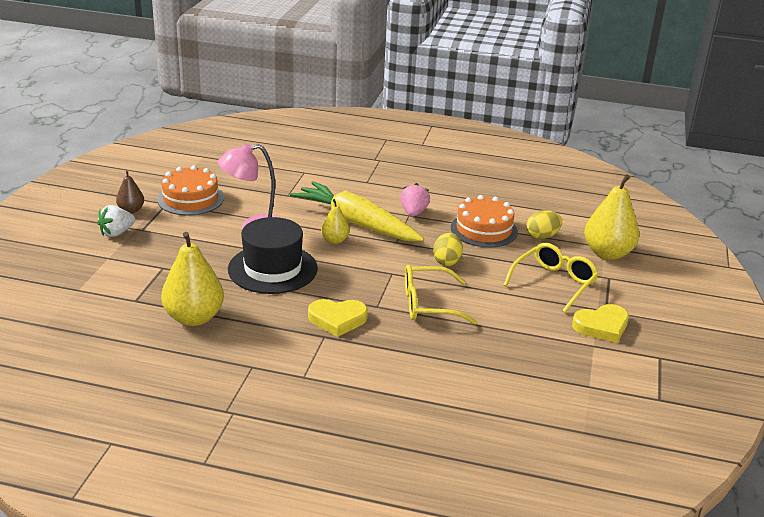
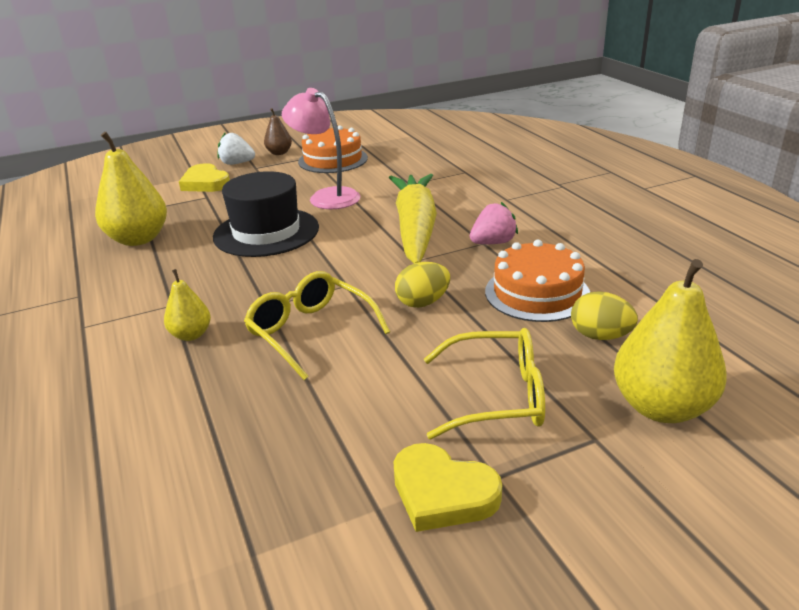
camera: 55 degrees right, 0 degrees up
yellow heart [308,299,368,337] -> yellow heart moved to [179,163,230,192]
yellow pear [321,199,350,244] -> yellow pear moved to [164,269,211,341]

